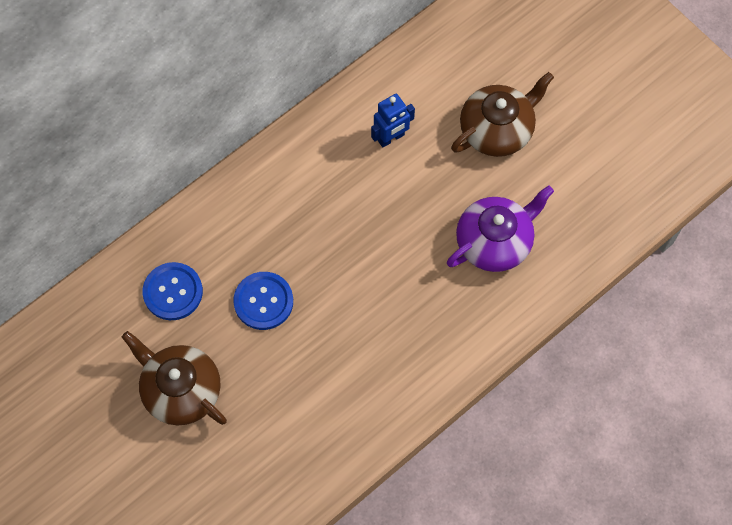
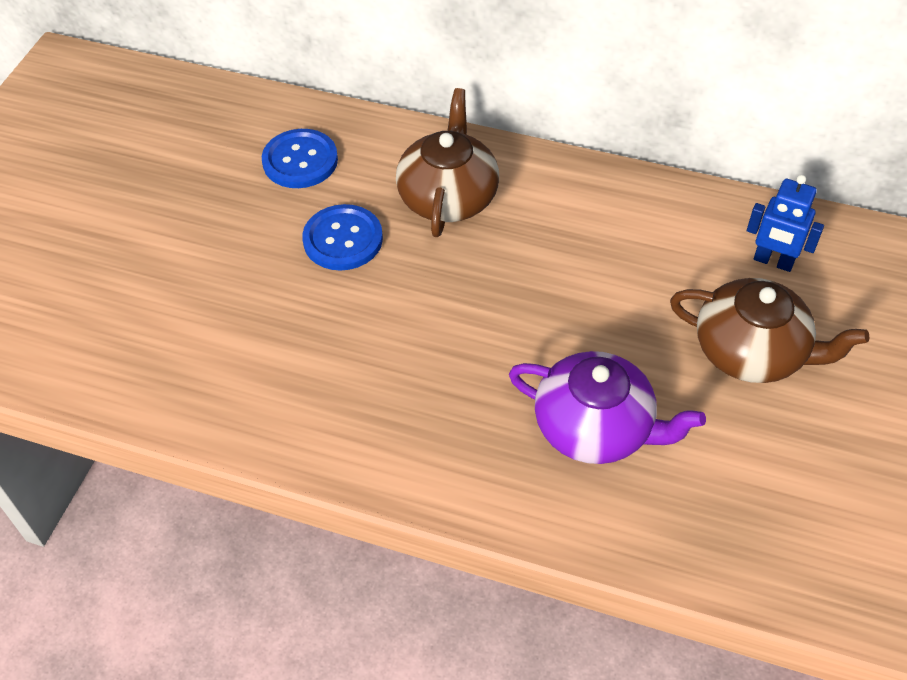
camera: 60 degrees right, 15 degrees down
brown teapot [122,331,227,426] -> brown teapot moved to [396,88,499,237]
blue robot [371,94,415,148] -> blue robot moved to [747,175,824,272]

